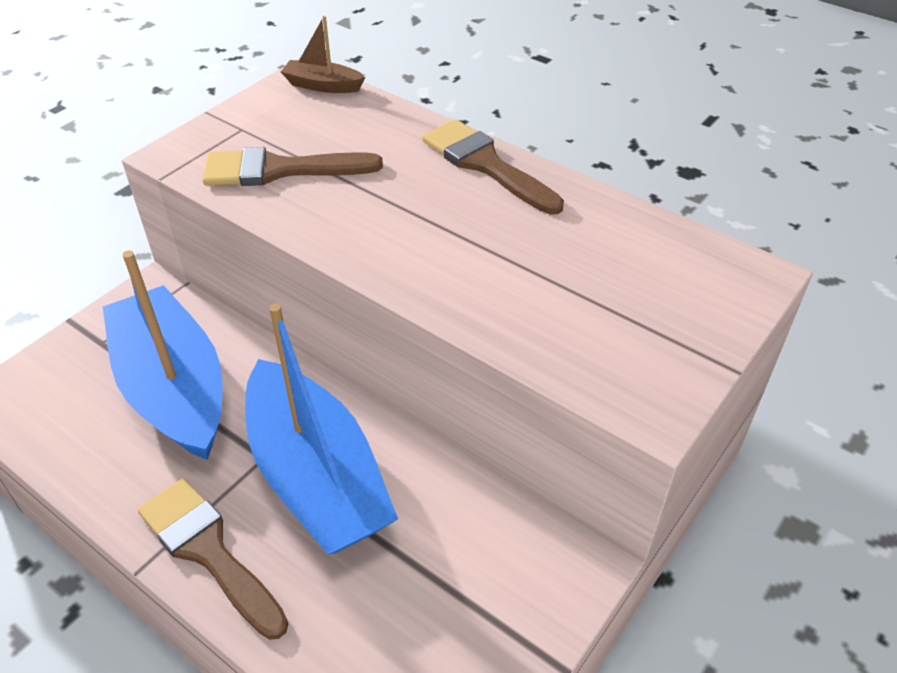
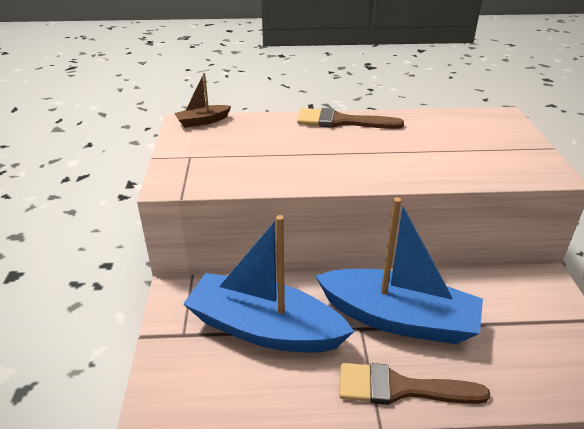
camera: 40 degrees left, 10 degrees down
brown brush [203,147,383,186] -> none

